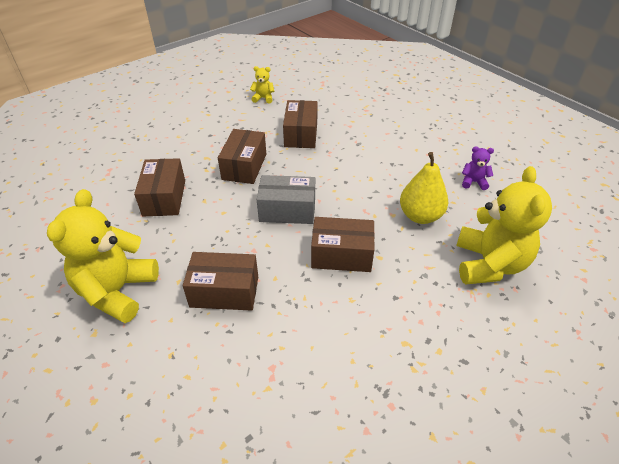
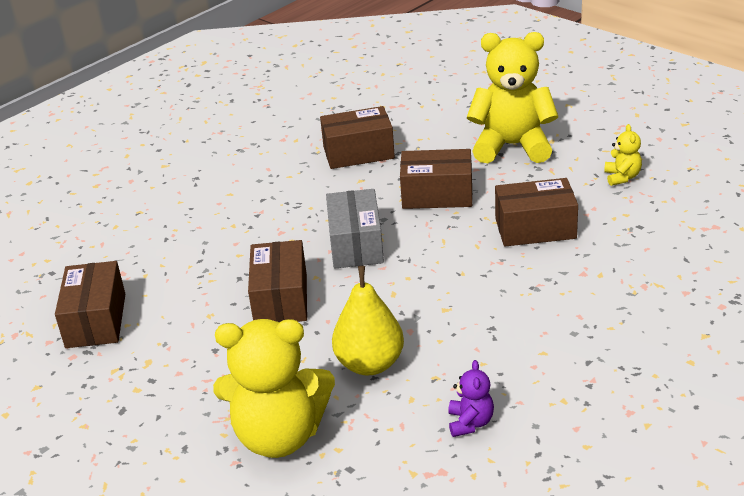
camera: 85 degrees right, 10 degrees down
yellow teddy bear [47,189,159,323] -> yellow teddy bear moved to [467,32,558,163]
brown box [183,252,258,311] -> brown box moved to [55,261,125,348]

